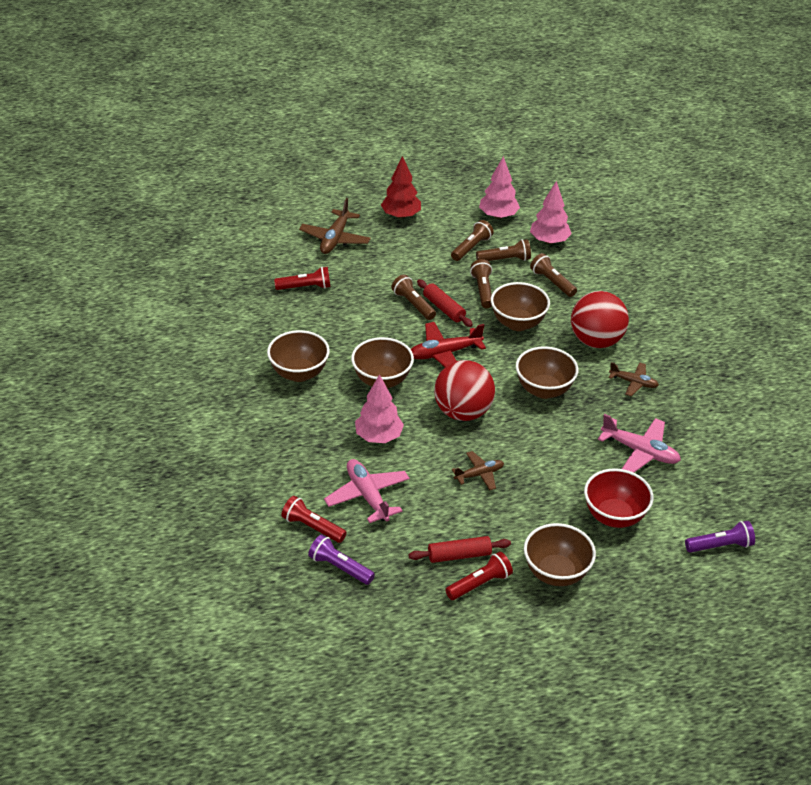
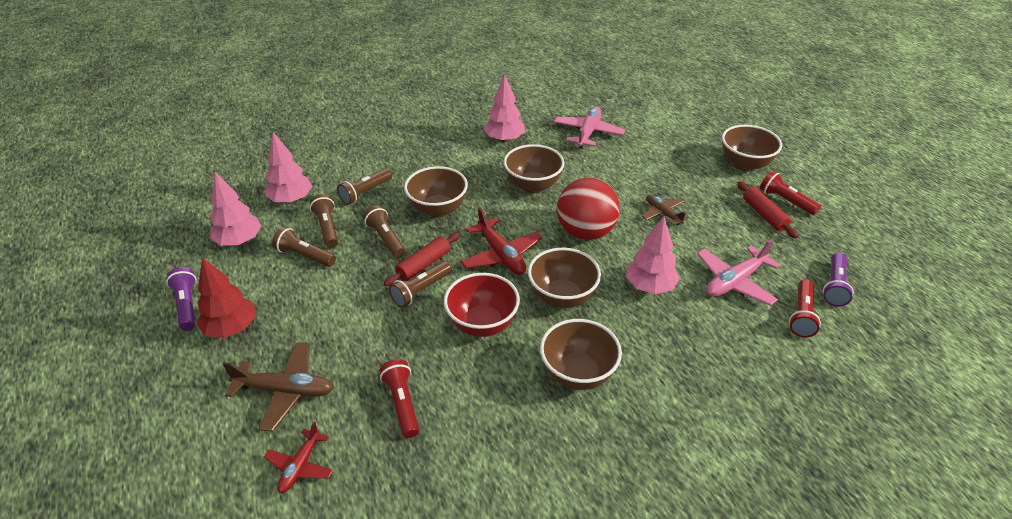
camera: 100 degrees left, 0 degrees up
brown flashlight [470,259,492,308] -> brown flashlight turned 75 degrees clockwise [363,205,405,258]
red ball [571,291,629,348] -> none
red bowl [584,469,653,528] -> red bowl moved to [444,273,520,337]
brown plane [609,362,659,396] -> pink tree [484,74,525,142]
purple flashlight [685,521,755,553] -> purple flashlight moved to [166,267,197,331]
none -> red plane [264,421,333,493]

